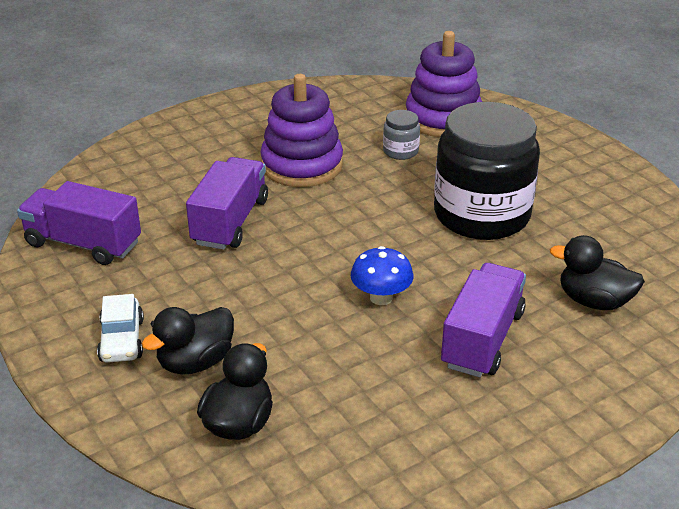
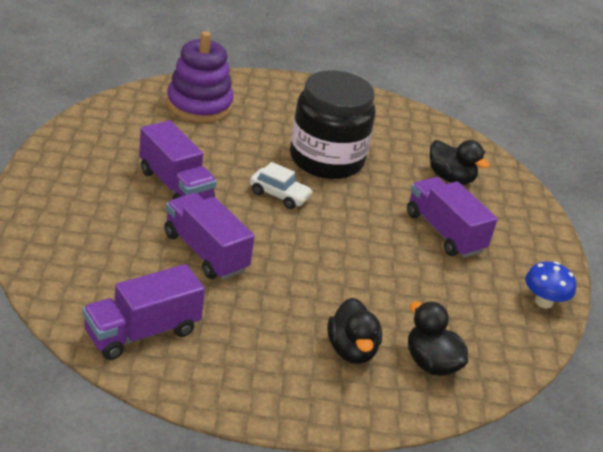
camera: 60 degrees left, 0 degrees up
white car [97,294,144,363] -> white car moved to [250,162,313,209]
purple stacking toy [260,74,343,187] -> purple truck [139,120,217,200]
blue mushroom [351,246,413,305] -> blue mushroom moved to [525,261,576,308]
grey jar [383,110,420,160] -> none
black duck [550,235,645,310] -> black duck turned 105 degrees counterclockwise [430,140,490,185]

